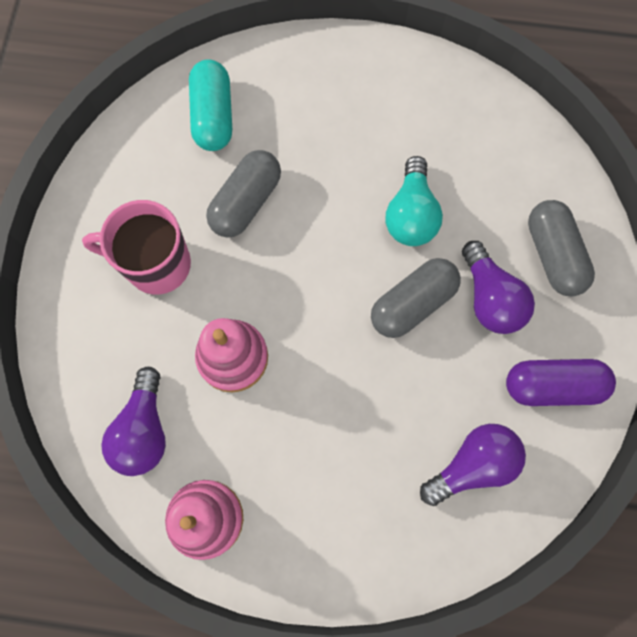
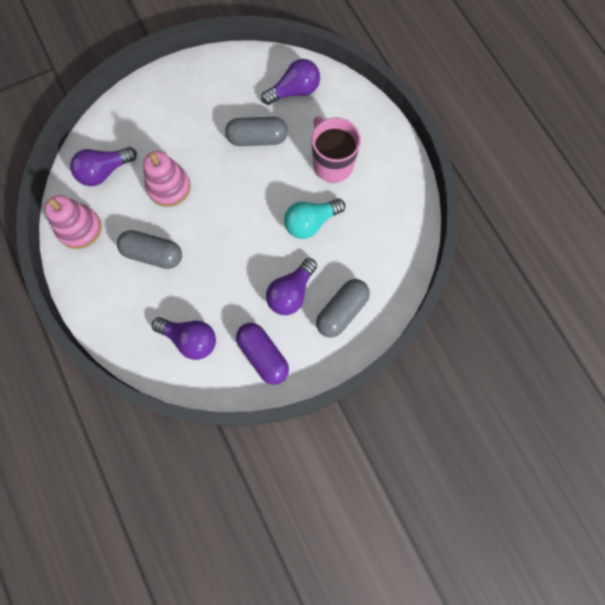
camera: 55 degrees right, 0 degrees up
pink mug [82,200,191,295] -> pink mug moved to [312,116,361,183]
turquoise capsule [189,60,232,151] -> purple light bulb [261,59,320,105]
grey capsule [371,258,461,338] -> grey capsule moved to [117,230,182,269]

